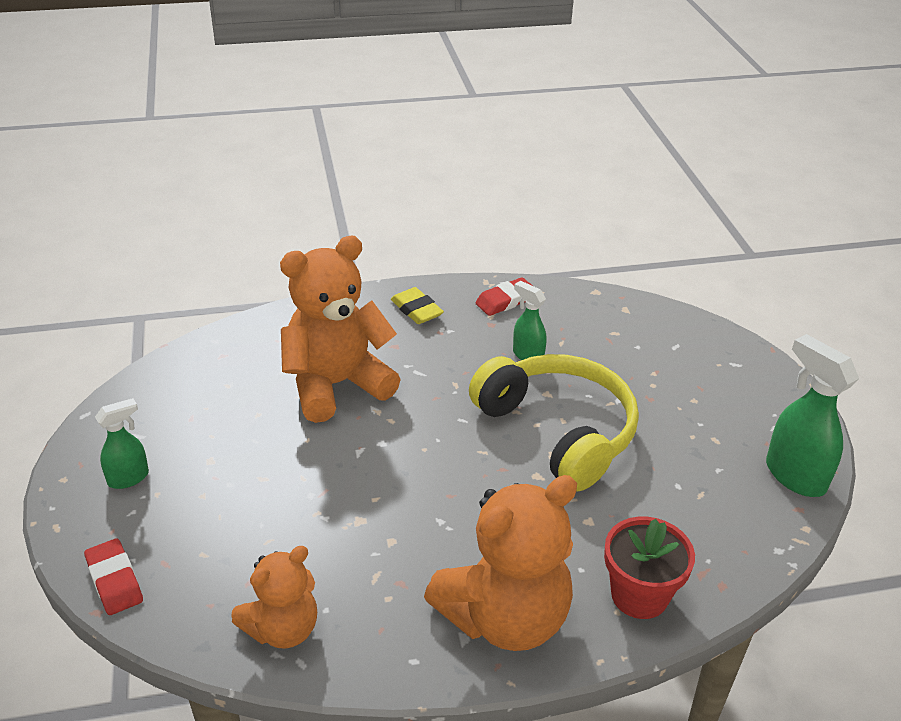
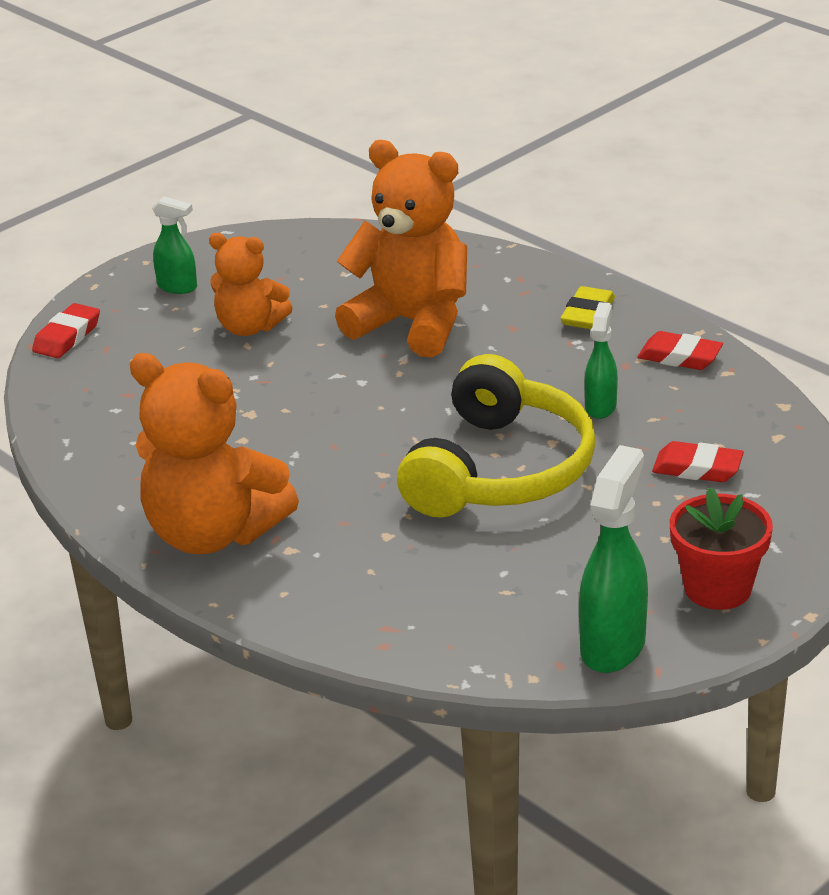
camera: 60 degrees right, 5 degrees down
orange teddy bear [231,546,317,649] -> orange teddy bear moved to [209,233,293,336]
red flower pot [604,517,695,619] -> red flower pot moved to [670,487,773,610]
none -> red eraser [652,441,744,482]

